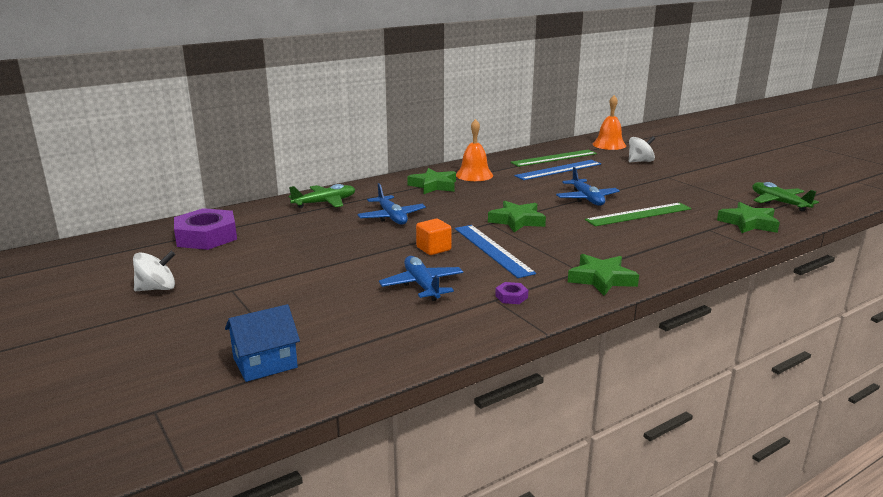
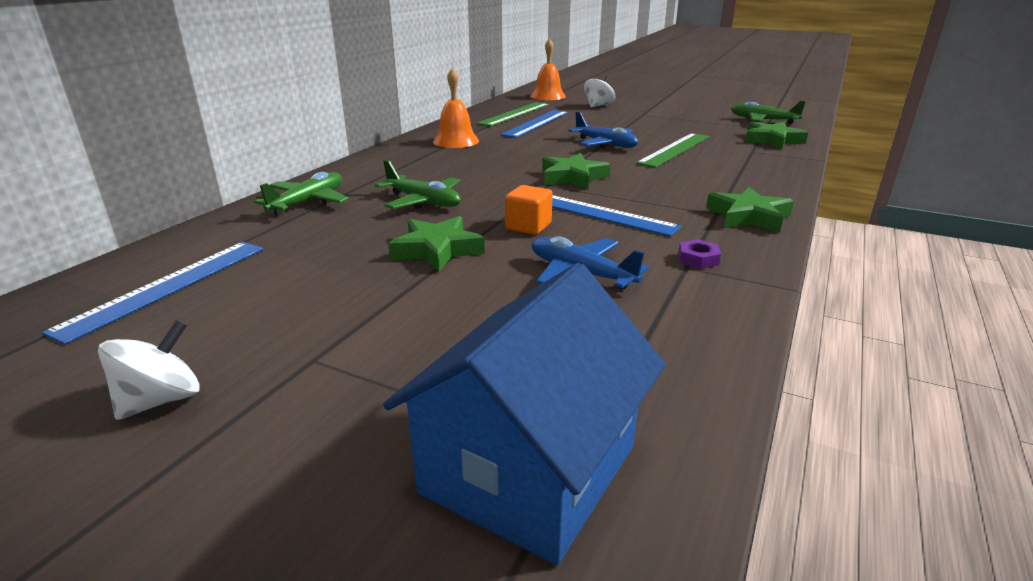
camera: 30 degrees left, 5 degrees up
purple nut [174,208,237,250] -> blue ruler [42,242,264,345]
blue house [225,304,300,382] -> blue house [383,263,666,565], size x1.71
blue plane [357,183,426,225] -> green plane [375,160,461,209]
green star [407,168,456,194] -> green star moved to [388,216,485,272]

